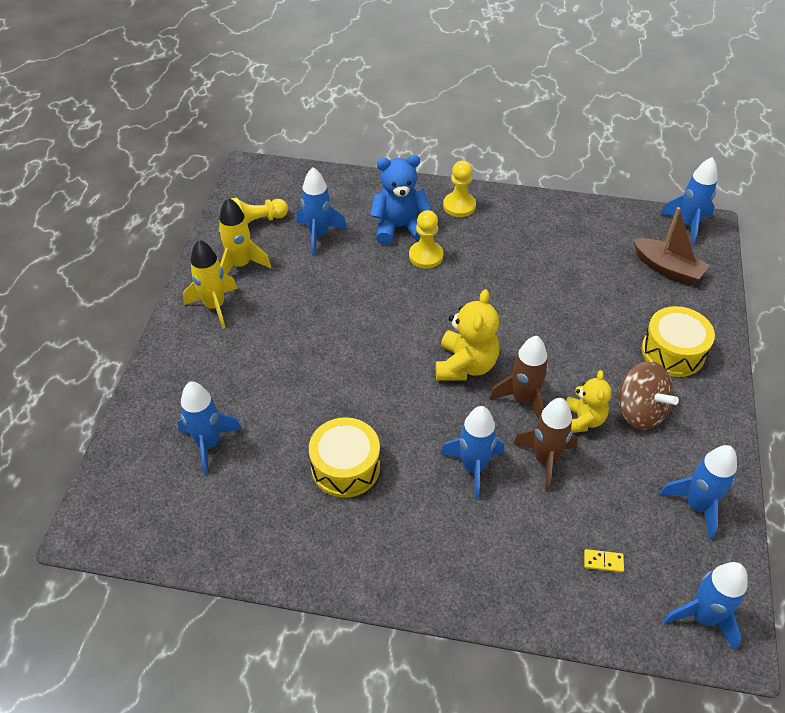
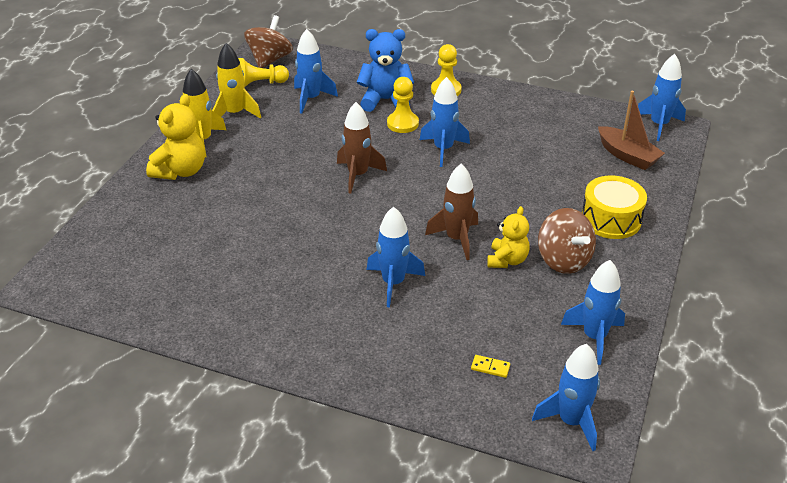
camera: 10 degrees right, 10 degrees down
blue rocket [177,381,242,475] -> blue rocket moved to [420,77,470,167]
yellow drum [309,417,380,498] -> none
yellow teddy bear [436,289,499,381] -> yellow teddy bear moved to [146,94,205,180]
brown rocket [513,398,578,492] -> brown rocket moved to [337,102,387,194]
none -> brown spinning top [244,15,293,68]

